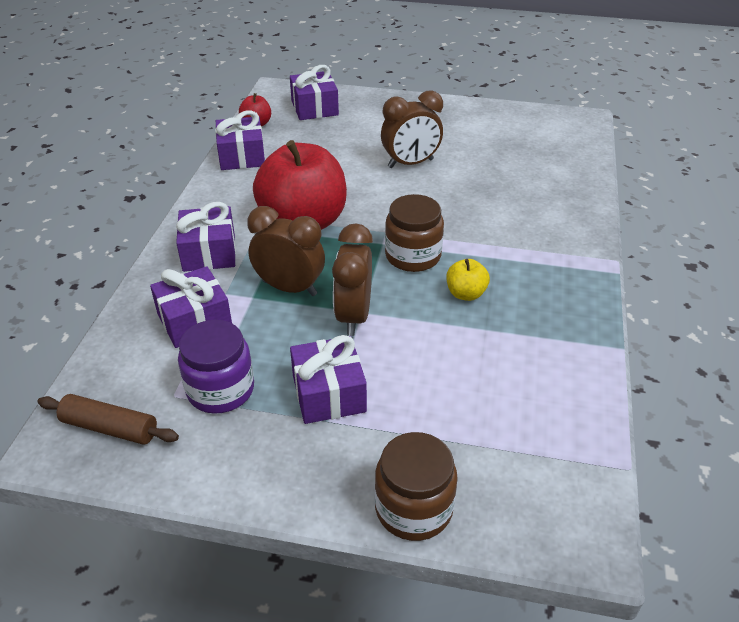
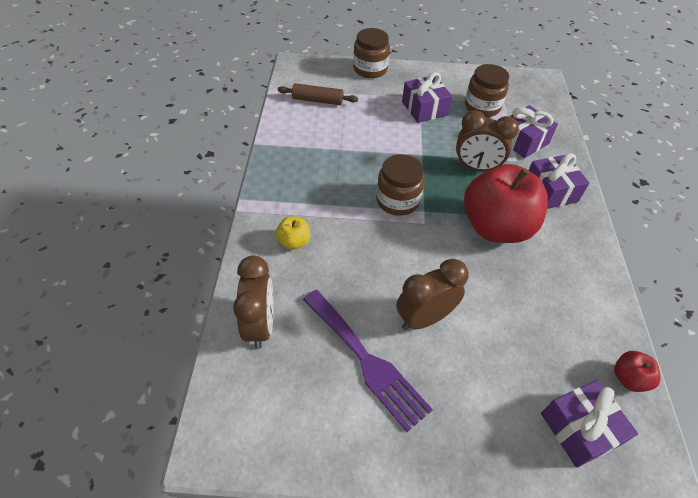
camera: 170 degrees right, 10 degrees up
brown rolling pin [38,394,179,445] -> brown rolling pin moved to [278,83,358,105]
purple jar [178,320,254,414] -> brown jar [465,64,509,117]
purple gift [215,110,265,170] -> none
brown clock [332,224,373,336] -> brown clock moved to [233,256,273,349]
yellow apple [446,259,490,301] -> yellow apple moved to [275,216,310,250]
none -> purple fork [303,290,433,432]

